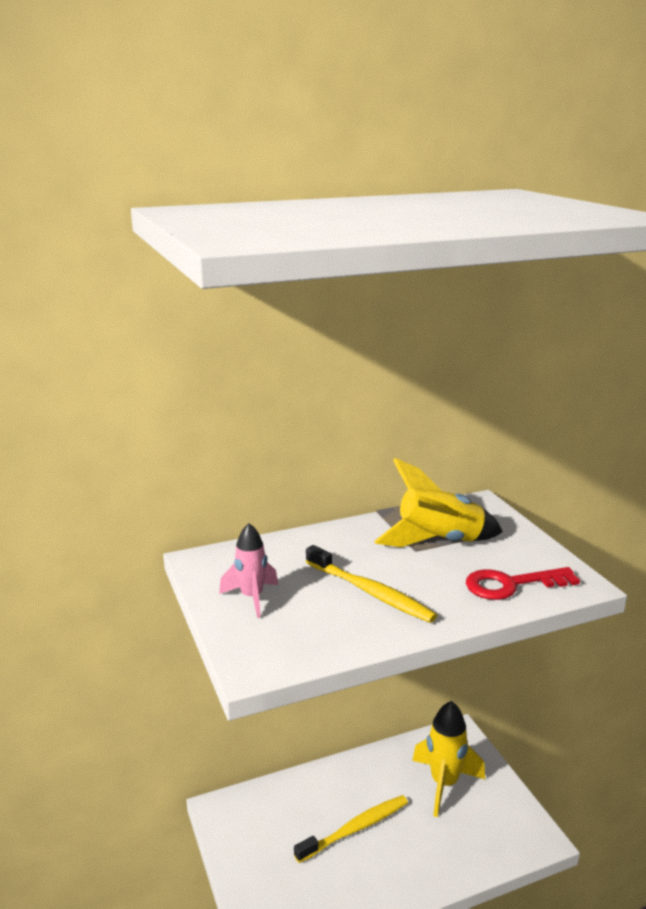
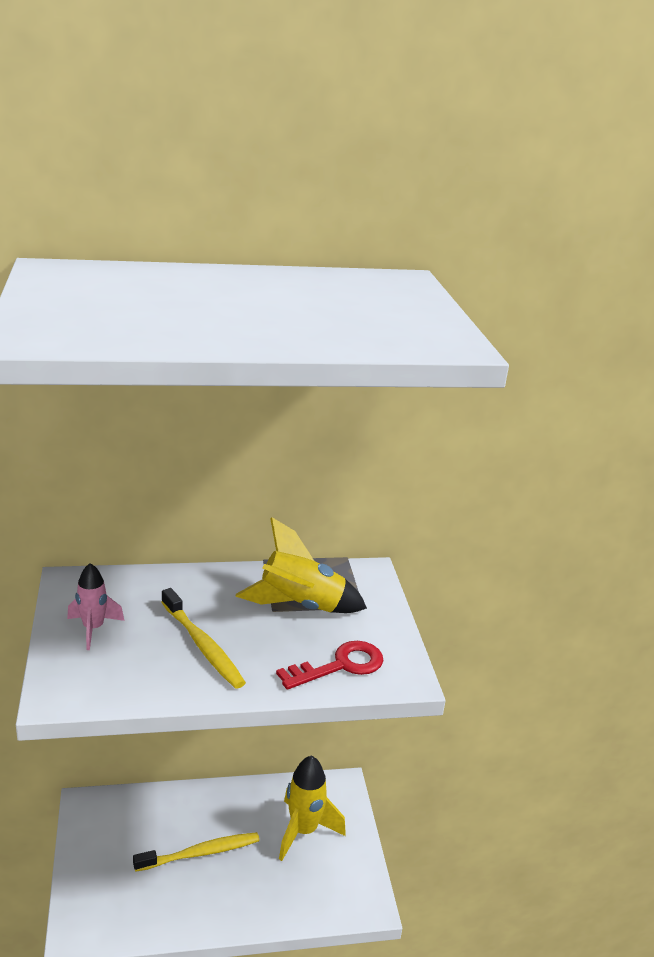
camera: 10 degrees right, 5 degrees up
red key [466,567,580,600] -> red key turned 150 degrees clockwise [276,641,383,690]

